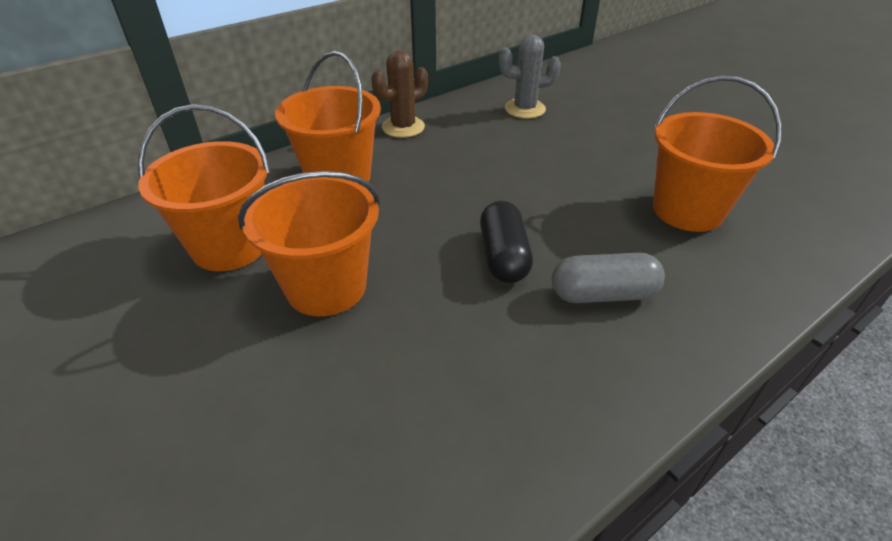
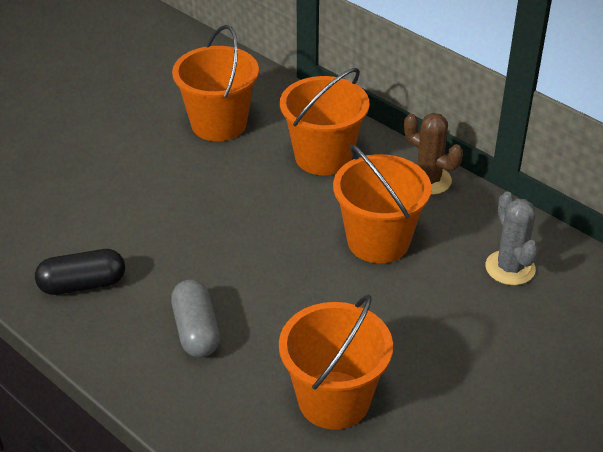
camera: 80 degrees right, 0 degrees up
orange bucket [238,171,380,316] -> orange bucket moved to [333,144,432,263]
black capsule [480,200,533,283] -> black capsule moved to [35,249,125,295]

